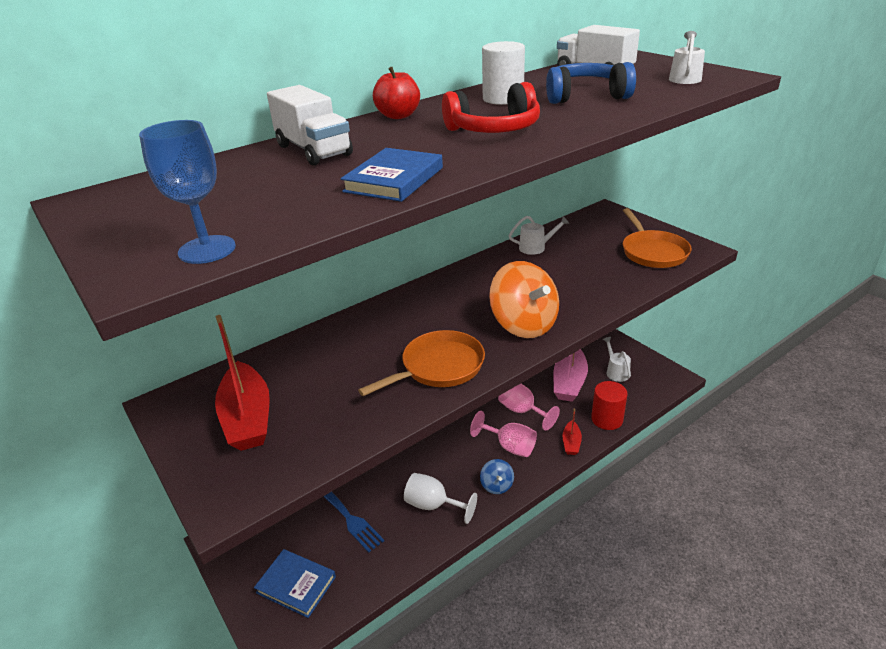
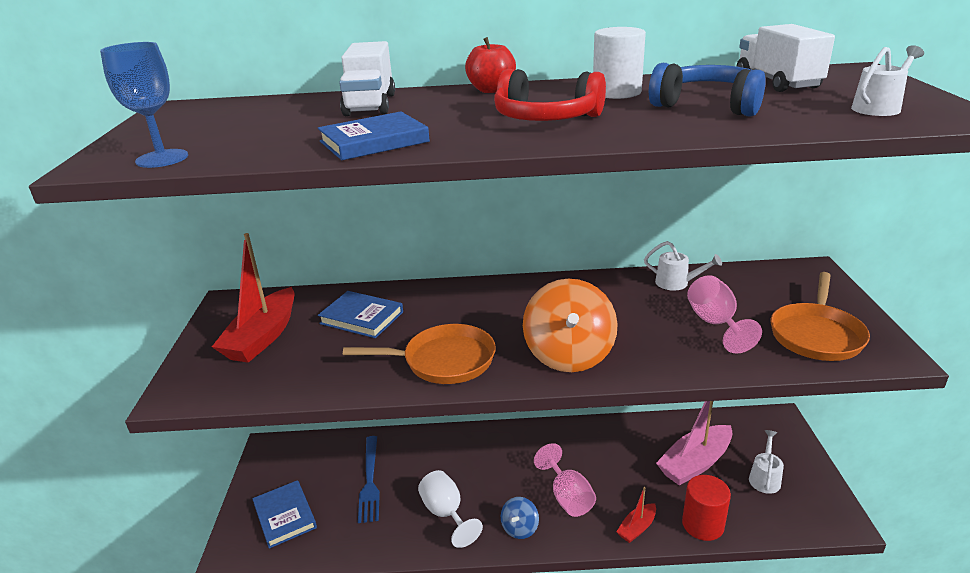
camera: 35 degrees right, 5 degrees down
pink goblet [498,384,560,430] -> pink goblet moved to [687,275,762,354]
none -> blue book [318,291,403,338]

